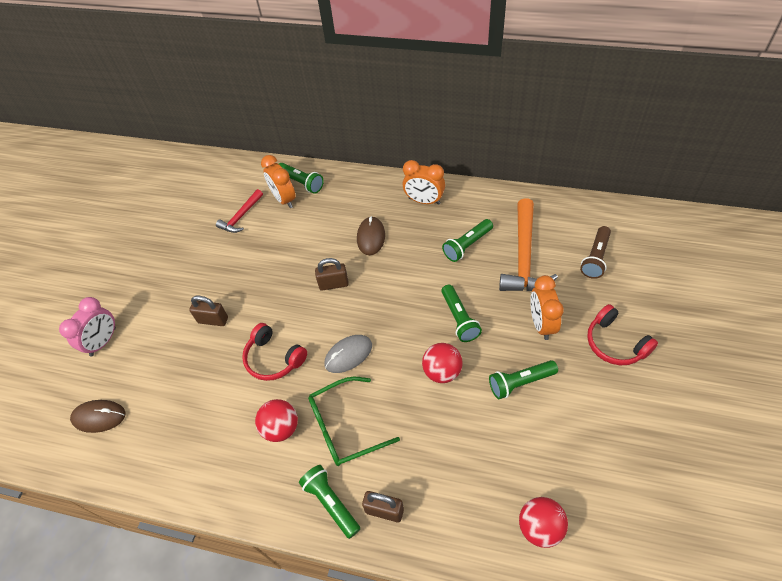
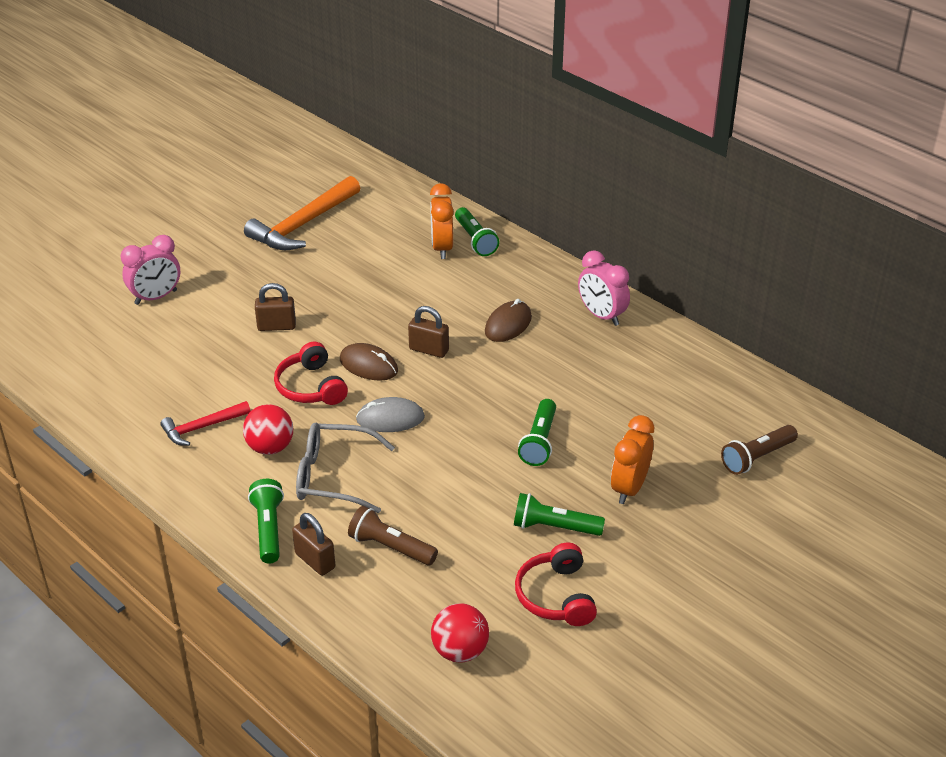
camera: 25 degrees right, 15 degrees down
brown mouse [70,400,125,433] -> brown mouse moved to [340,343,398,381]
brown padlock [189,296,228,326] -> brown padlock turned 45 degrees counterclockwise [255,283,296,331]
red hammer [216,189,263,233] -> red hammer moved to [160,401,251,446]
green glasses [308,377,400,466] -> grey glasses [296,423,395,513]
orange clock [403,160,445,205] -> pink clock [578,250,630,326]
red ball [422,343,463,383] -> none
green flashlight [442,219,493,262] -> none
orange hammer [499,198,558,291] -> orange hammer moved to [244,176,360,250]
red headphones [587,304,658,365] -> red headphones moved to [515,543,597,626]
none -> brown flashlight [348,506,438,565]

